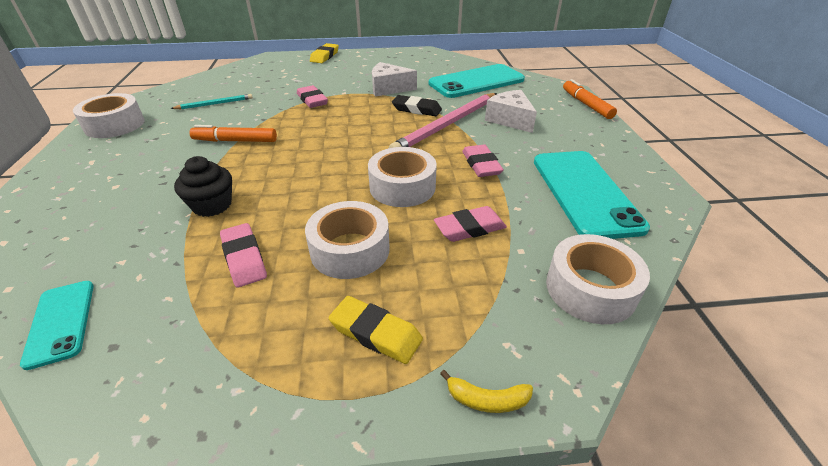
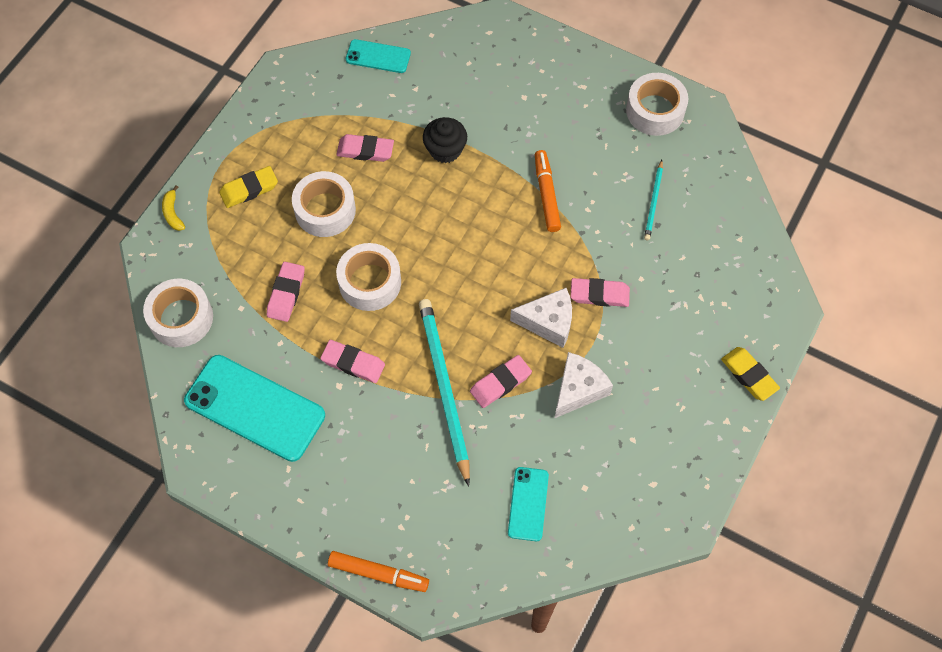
camera: 125 degrees right, 25 degrees up
orange marker [189,125,277,142] -> orange marker turned 45 degrees counterclockwise [535,150,561,232]
pink pencil [389,93,497,148] -> turquoise pencil [419,299,470,487]
black eraser [392,95,442,116] -> pink eraser [470,355,532,408]
turquoise phone [429,64,525,98] -> turquoise phone [508,467,549,541], size x0.53
yellow banana [440,370,533,413] -> yellow banana turned 60 degrees counterclockwise [162,185,185,231]
white cheese [485,90,537,133] -> white cheese moved to [510,288,572,348]

